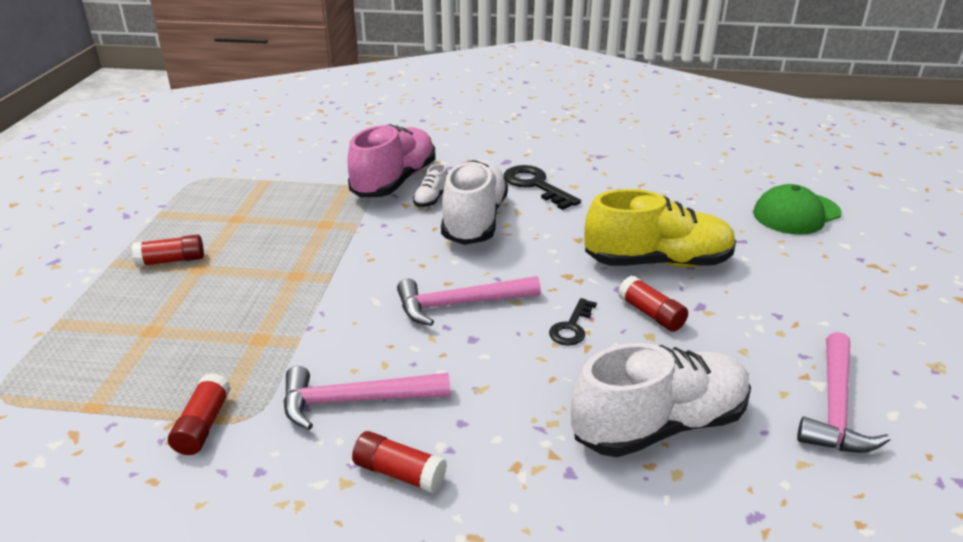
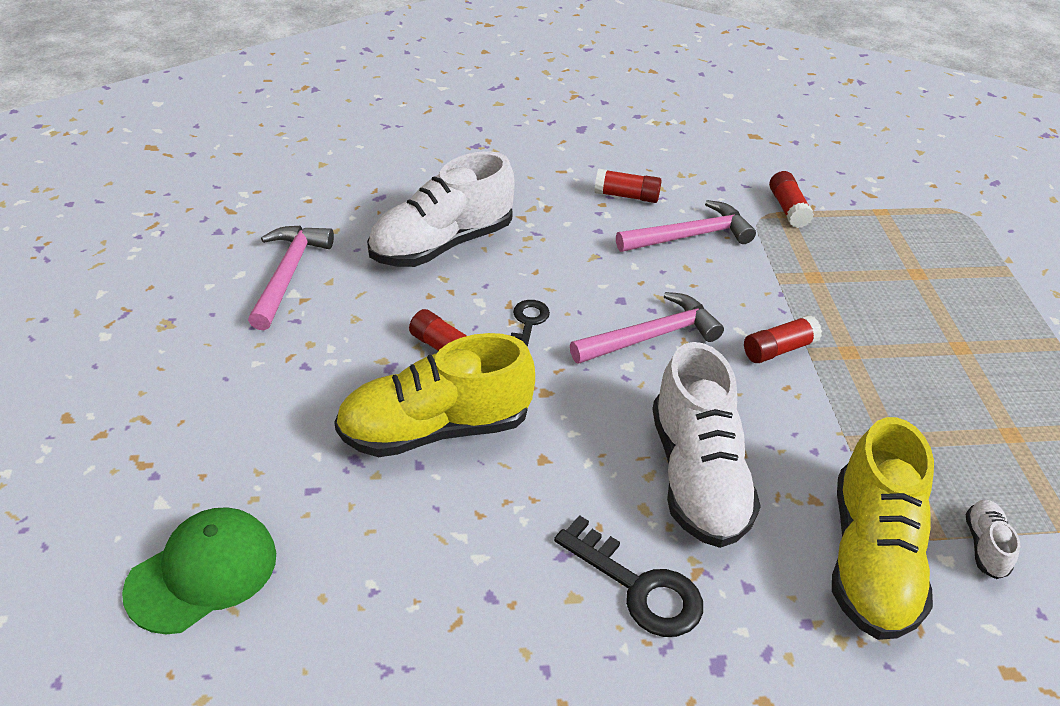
camera: 165 degrees right, 10 degrees up
red glue stick [132,234,204,267] -> red glue stick moved to [744,315,822,363]
pink shoe [347,124,435,197] -> yellow shoe [832,417,934,640]
white shoe [413,164,448,207] -> white shoe moved to [965,500,1020,579]

